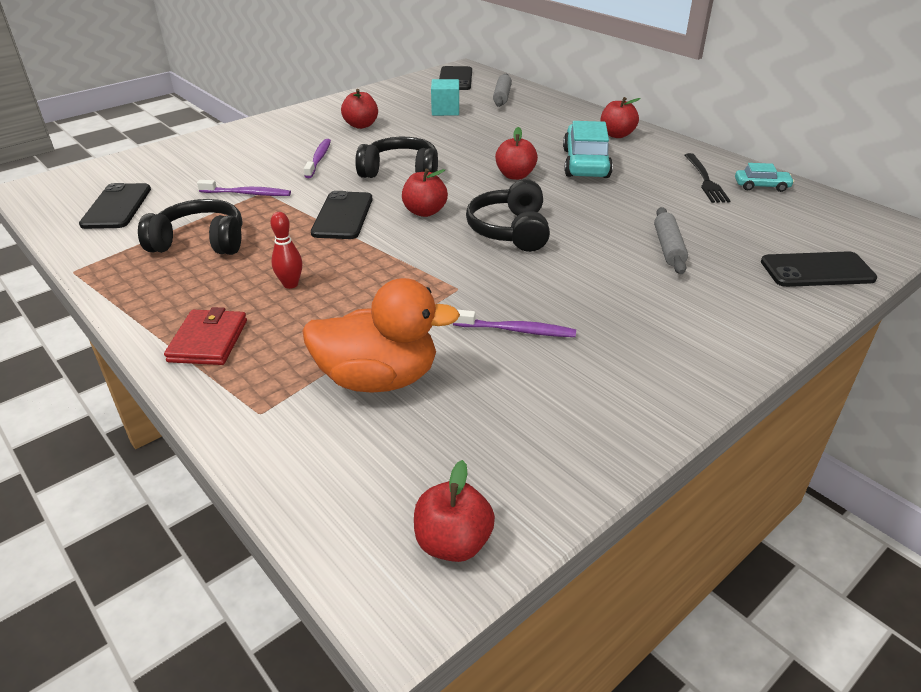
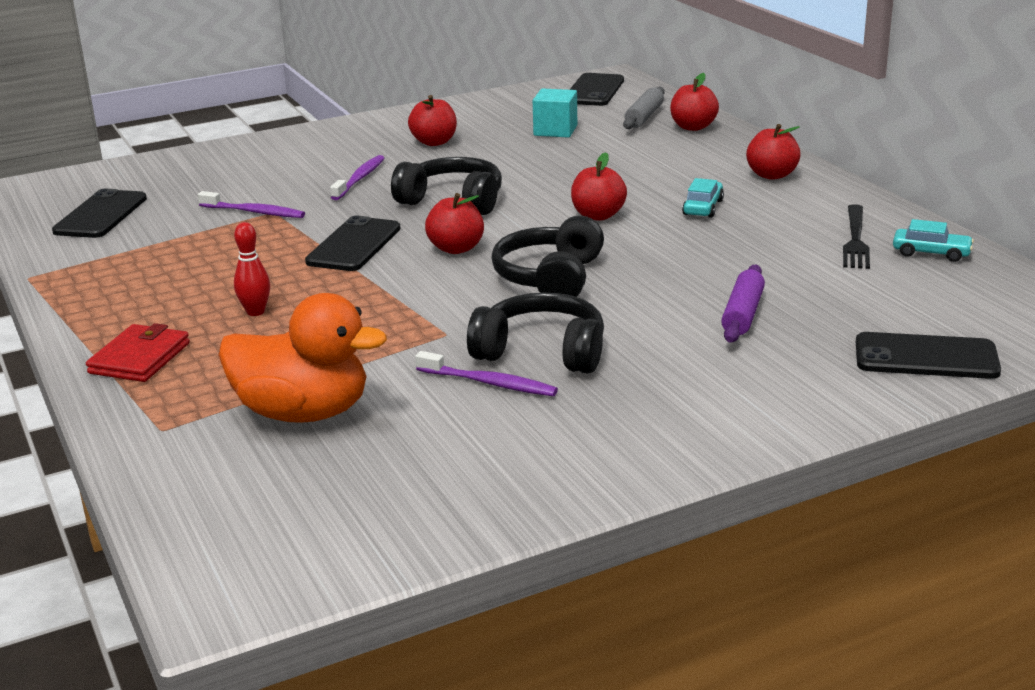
camera: 15 degrees right, 10 degrees down
black headphones [138,199,242,255] -> black headphones moved to [467,293,604,374]
red apple [414,460,495,562] -> red apple moved to [670,73,719,131]
turquoise car [563,121,613,178] -> turquoise car [682,178,724,218], size x0.51
grey rolling pin [654,207,688,274] -> purple rolling pin [721,264,765,342]

